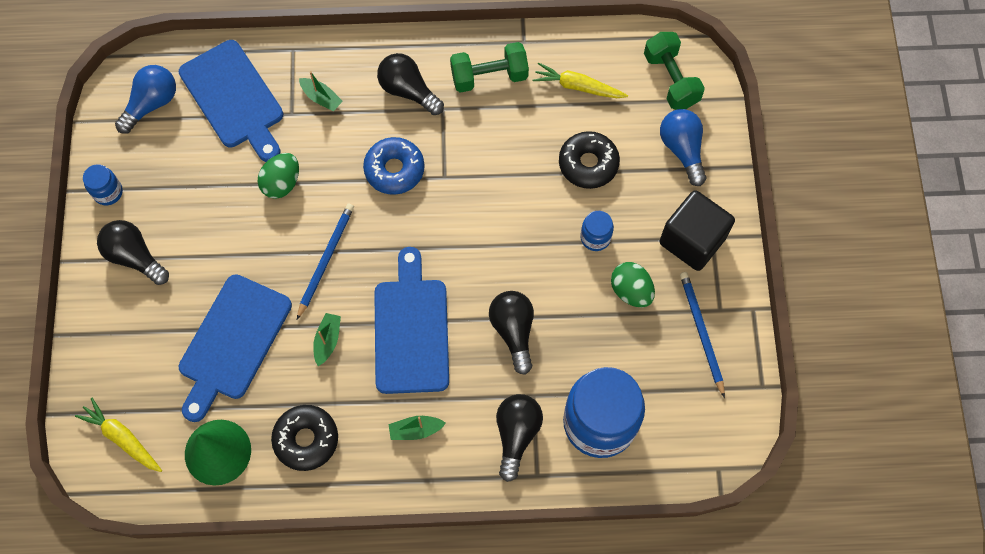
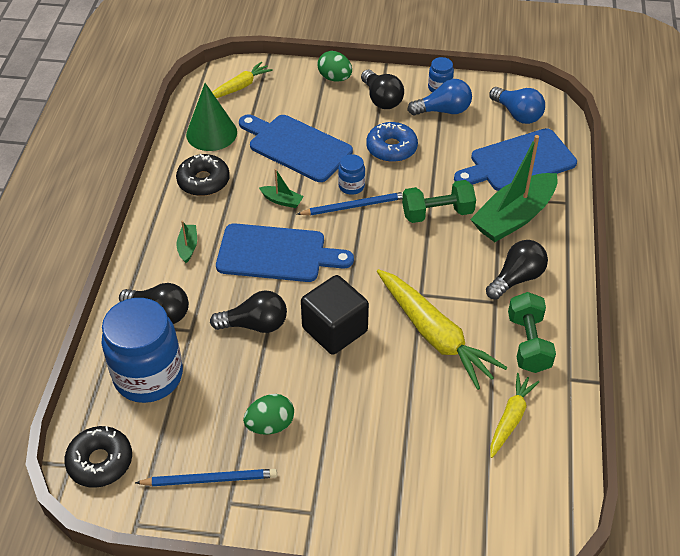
camera: 100 degrees right, 20 degrees down
black light bulb [97,220,169,285] -> black light bulb turned 105 degrees clockwise [361,70,404,109]
green egg [258,153,299,199] -> green egg moved to [318,51,352,82]
blue pencil [297,204,354,319] -> blue pencil turned 45 degrees counterclockwise [297,192,403,215]
green boat [299,71,343,111] -> green boat [470,135,558,242], size x2.37
blue donut [363,137,425,195] -> blue donut moved to [366,122,418,162]
black donut [559,131,620,189] -> black donut moved to [64,426,132,488]
blue jar [580,211,614,251] -> blue jar moved to [338,154,365,195]
green dumbbell [644,32,705,110] -> green dumbbell moved to [402,180,476,223]
black cube [659,190,735,271] -> black cube moved to [301,275,369,355]
blue light bulb [660,109,706,186] -> blue light bulb moved to [407,79,472,116]
none -> yellow carrot [377,269,508,390]

